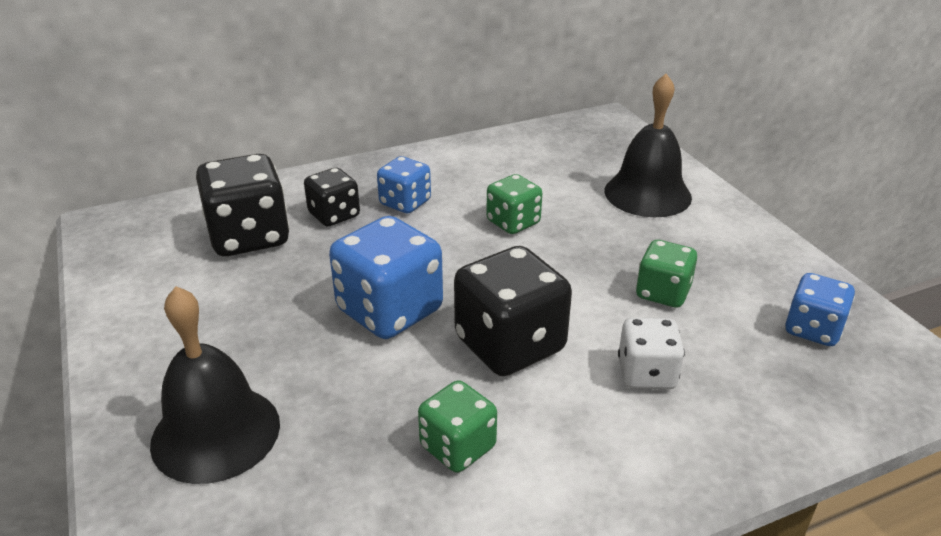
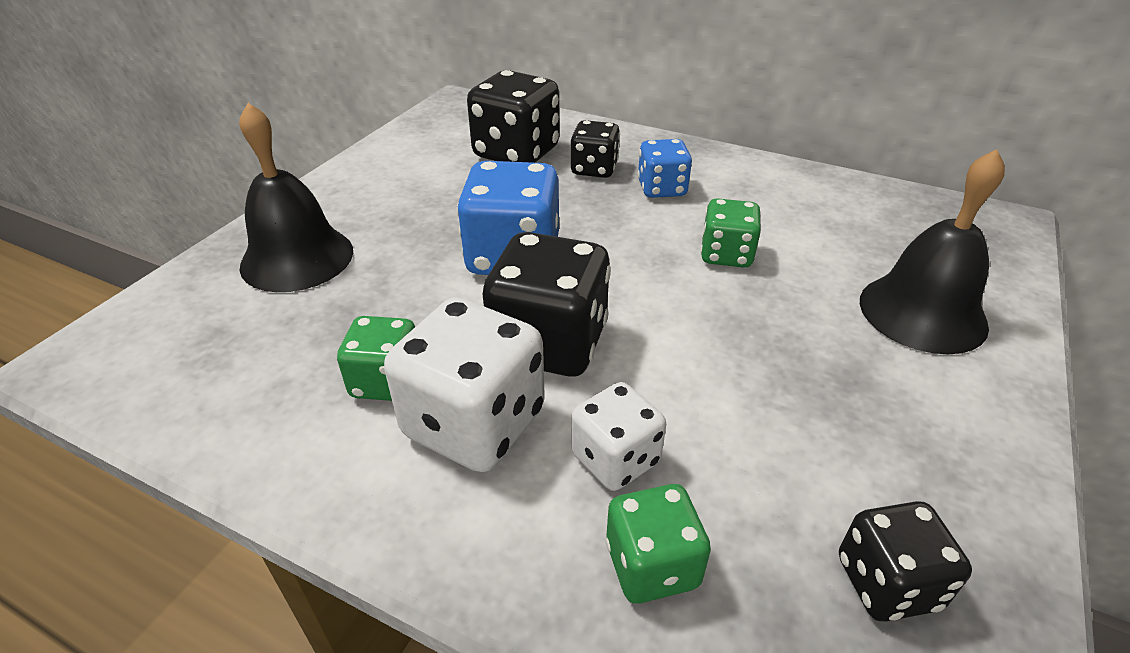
camera: 50 degrees right, 5 degrees up
green dice [636,240,697,308] -> green dice moved to [606,484,711,604]
blue dice [785,273,855,346] -> black dice [839,501,972,622]
none -> white dice [384,298,545,472]

